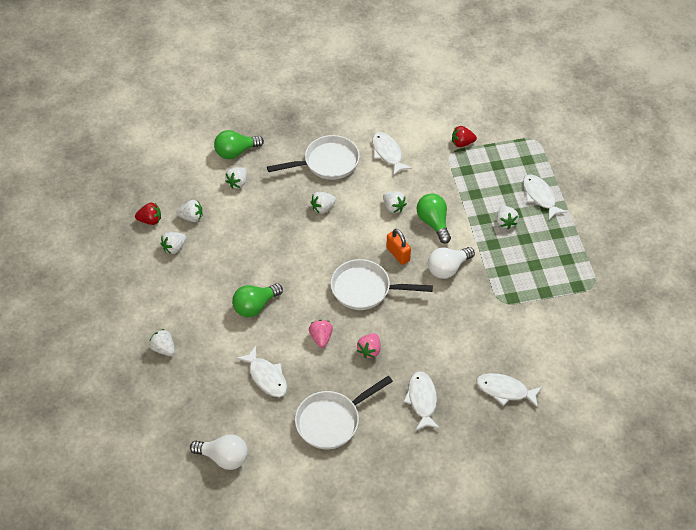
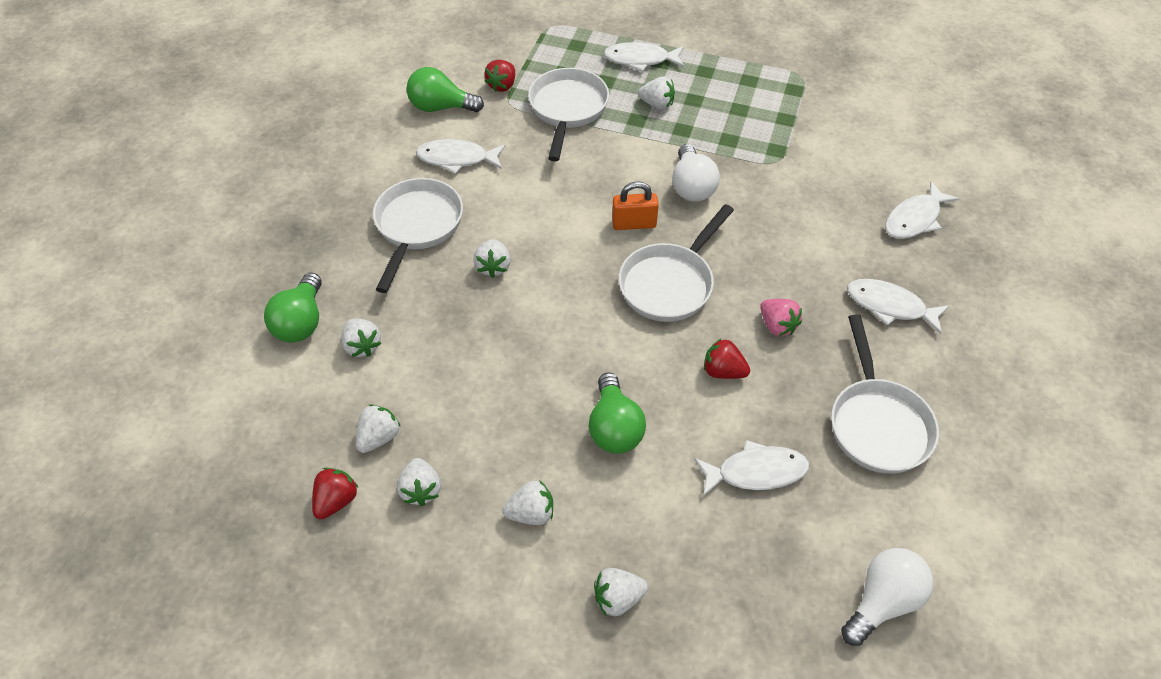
camera: 60 degrees left, 0 degrees up
pink strawberry [309,320,333,348] -> red strawberry [704,338,750,379]
white strawberry [383,192,407,213] -> white strawberry moved to [502,480,553,525]
green light bulb [417,193,451,244] -> green light bulb moved to [406,67,484,112]
none -> white pan [528,68,609,162]

